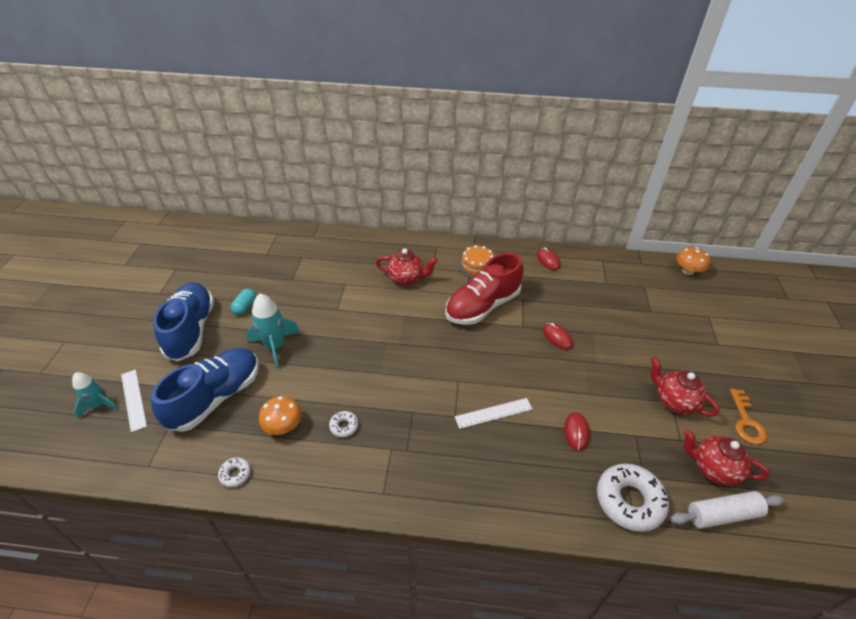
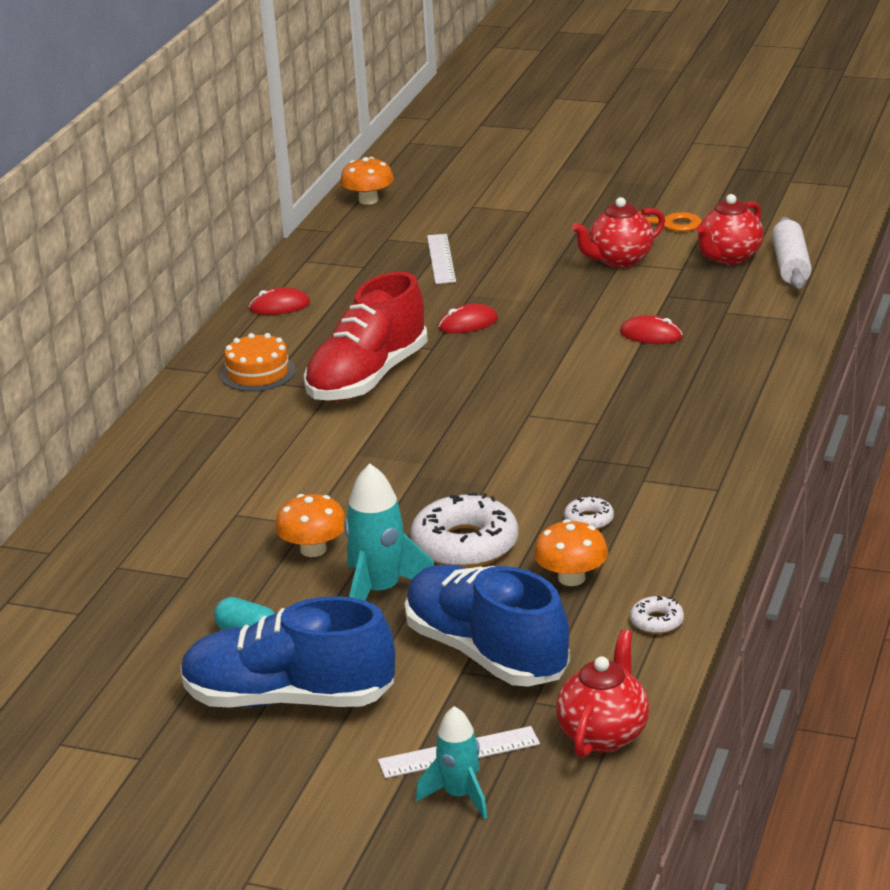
camera: 75 degrees left, 15 degrees down
red teapot [376,248,438,285] -> red teapot moved to [556,630,649,758]
red shoe [445,253,523,325] -> red shoe turned 60 degrees clockwise [304,272,428,401]
white ruler [455,398,533,429] -> white ruler moved to [427,234,456,284]
white donut [597,463,669,532] -> white donut moved to [410,493,518,568]
none -> orange mushroom [275,494,346,557]

